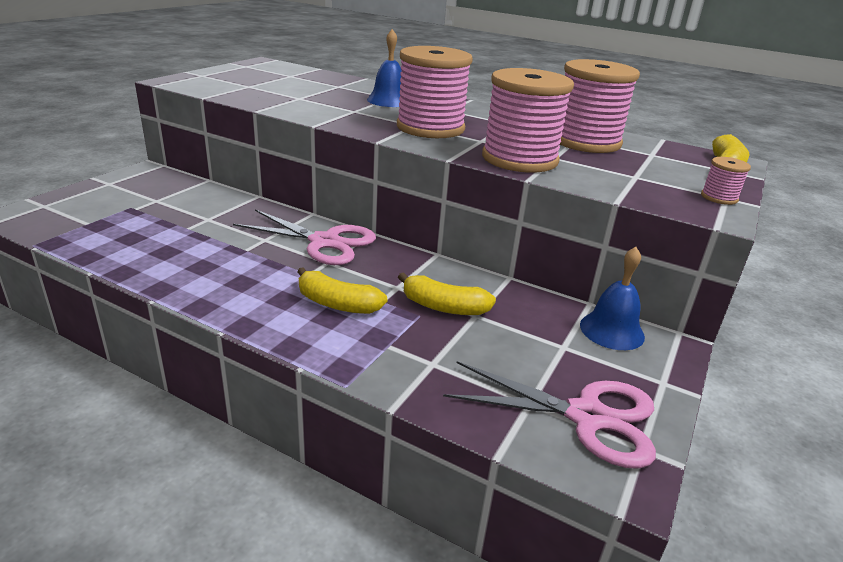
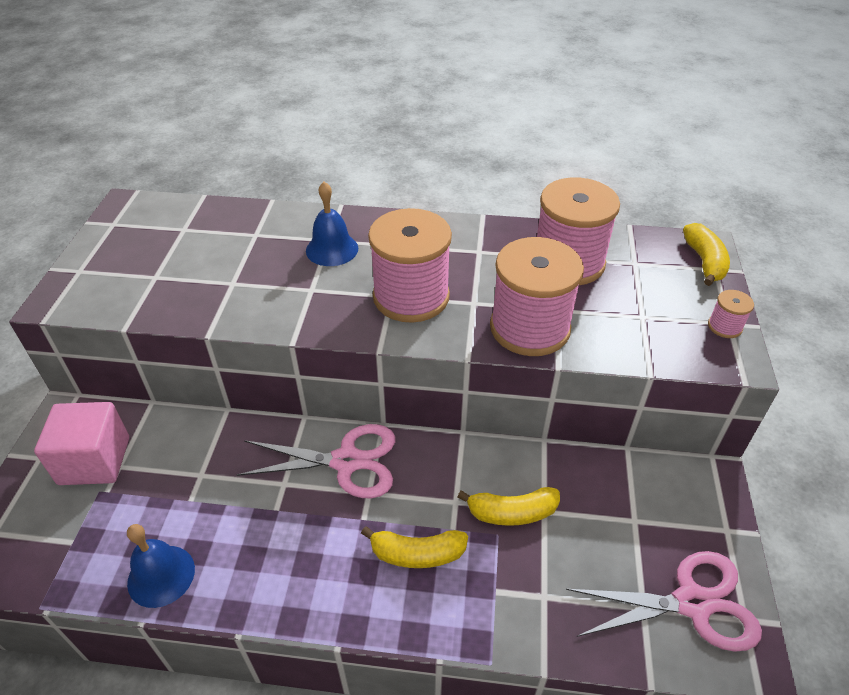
camera: 20 degrees left, 15 degrees up
blue bell [580,247,645,350] -> blue bell moved to [127,524,195,608]
none -> pink cube [34,402,129,485]

